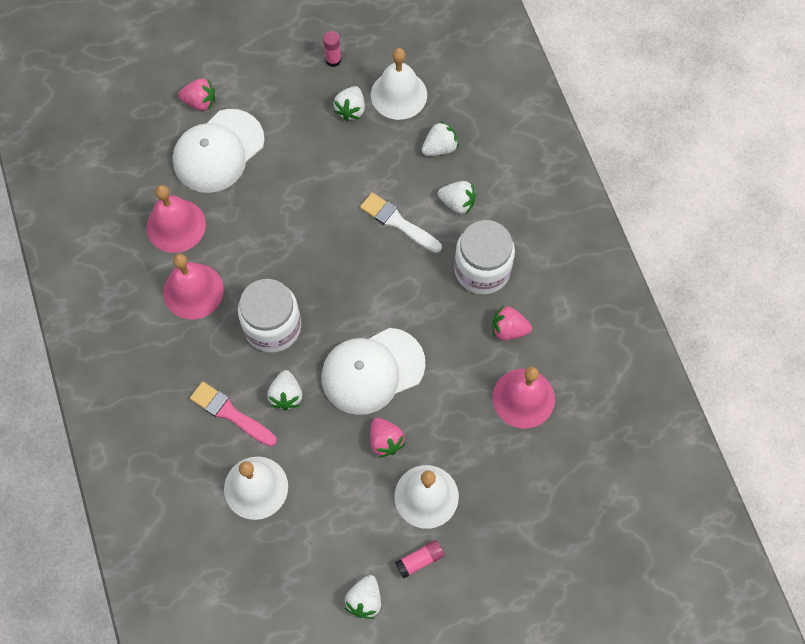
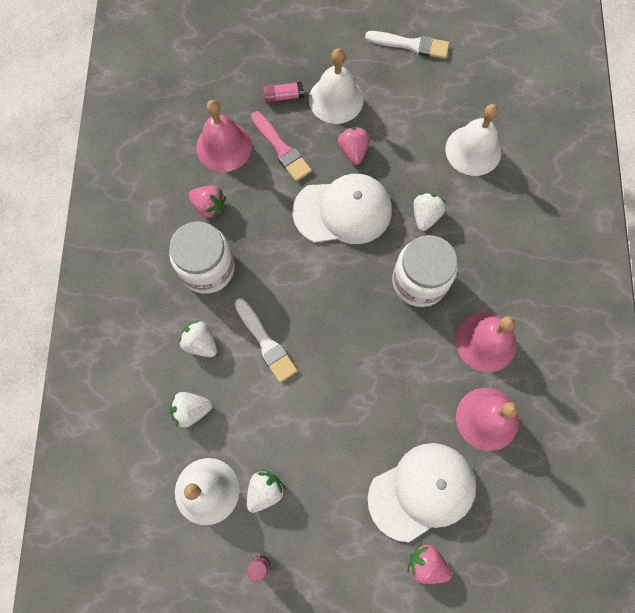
camera: 160 degrees left, 5 degrees up
pink brush [190,382,277,447] -> pink brush moved to [251,111,312,182]
white strawberry [345,575,381,619] -> white brush [365,31,449,59]
pink glue stick [395,540,444,578] -> pink glue stick moved to [263,82,304,103]

